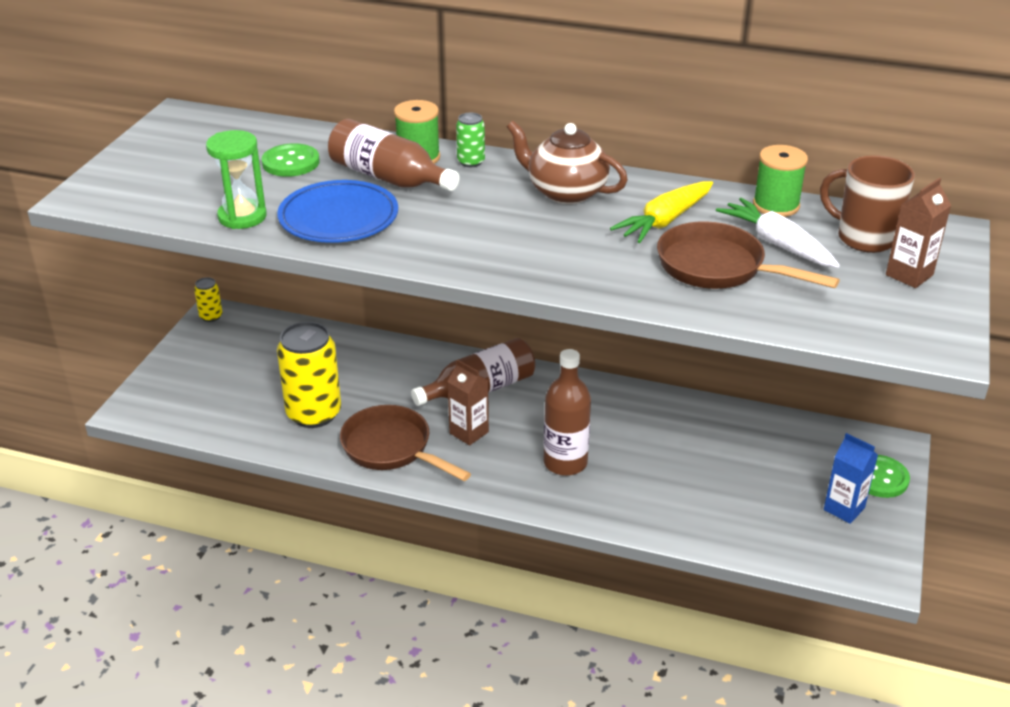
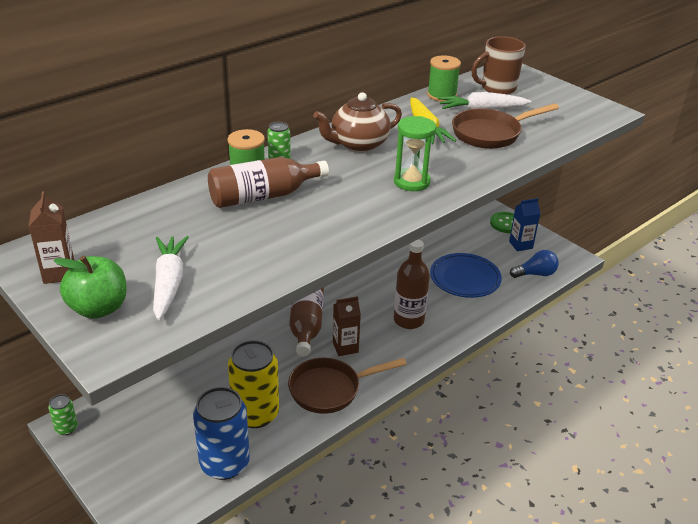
camera: 60 degrees left, 0 degrees up
yellow can [194,277,222,322] -> green can [48,394,78,435]
green hourglass [206,130,267,229] -> green hourglass moved to [394,116,436,191]
green button [262,143,320,177] -> none
blue plate [277,180,398,243] -> blue plate moved to [430,253,502,298]
brown carton [886,178,951,288] -> brown carton moved to [29,191,74,284]
none -> green apple [53,255,127,319]
none -> white carrot [153,236,189,320]
none -> blue can [193,387,250,480]
none -> blue light bulb [510,250,559,278]

